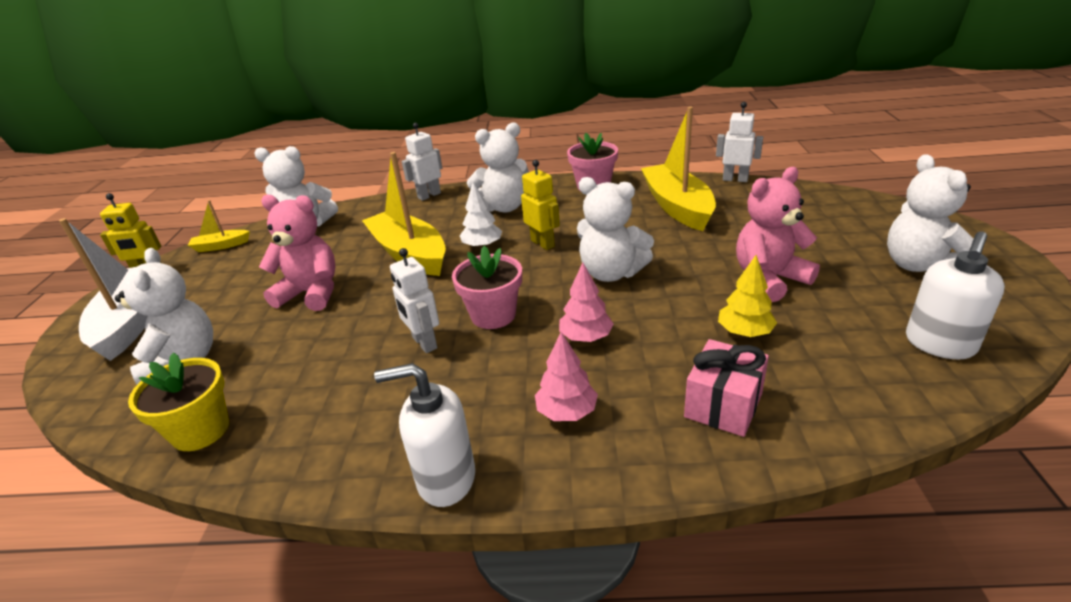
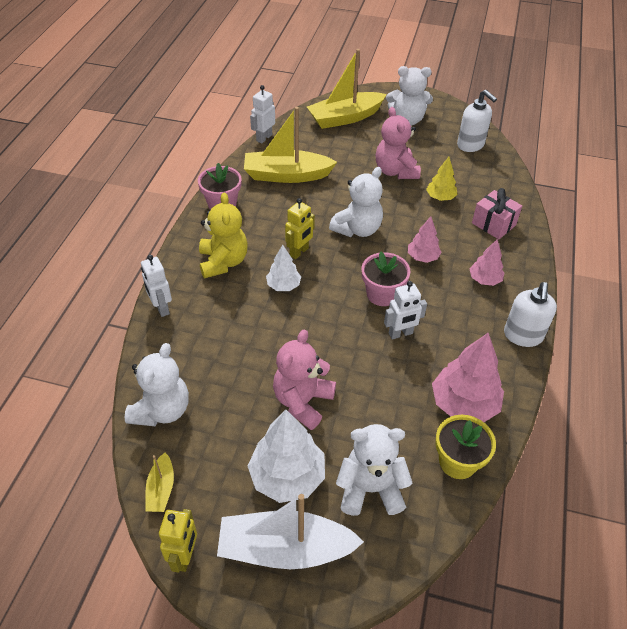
camera: 80 degrees left, 15 degrees up
yellow boat [362,152,446,276] -> yellow boat moved to [307,49,387,129]
white teddy bear [467,122,529,213] -> yellow teddy bear [199,192,248,279]
yellow robot [521,160,560,250] -> yellow robot turned 150 degrees clockwise [285,198,315,259]
none -> white tree [248,410,325,503]
none -> pink tree [432,333,504,422]

